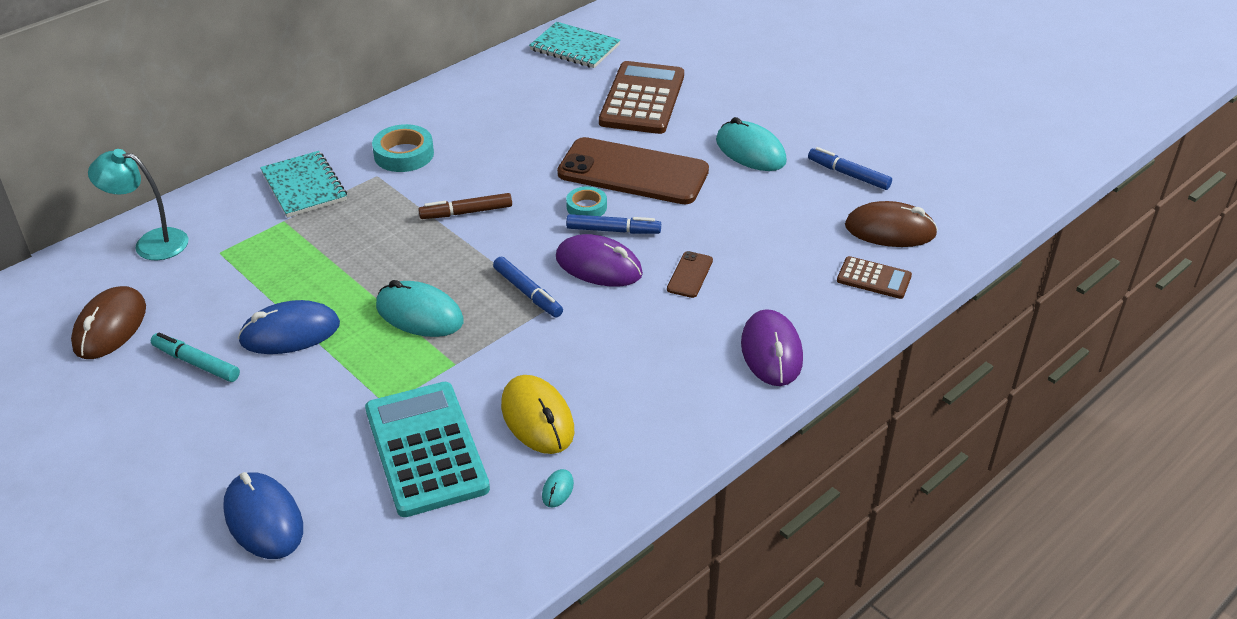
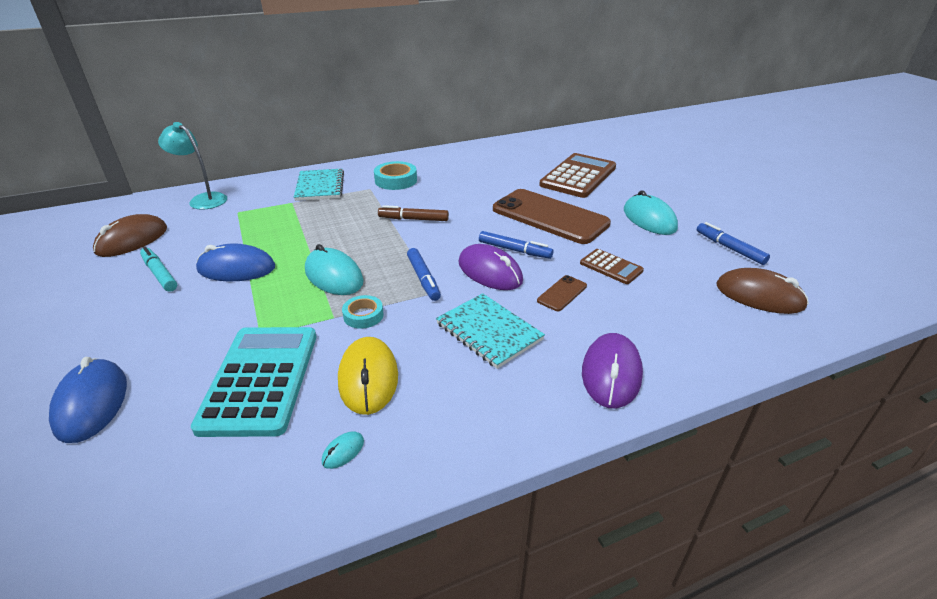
camera: 20 degrees right, 5 degrees down
turquoise notebook [529,22,620,68] -> turquoise notebook moved to [436,293,545,369]
turquoise tape [566,186,607,216] -> turquoise tape moved to [342,295,384,329]
brown calculator [837,256,912,299] -> brown calculator moved to [580,249,644,284]

